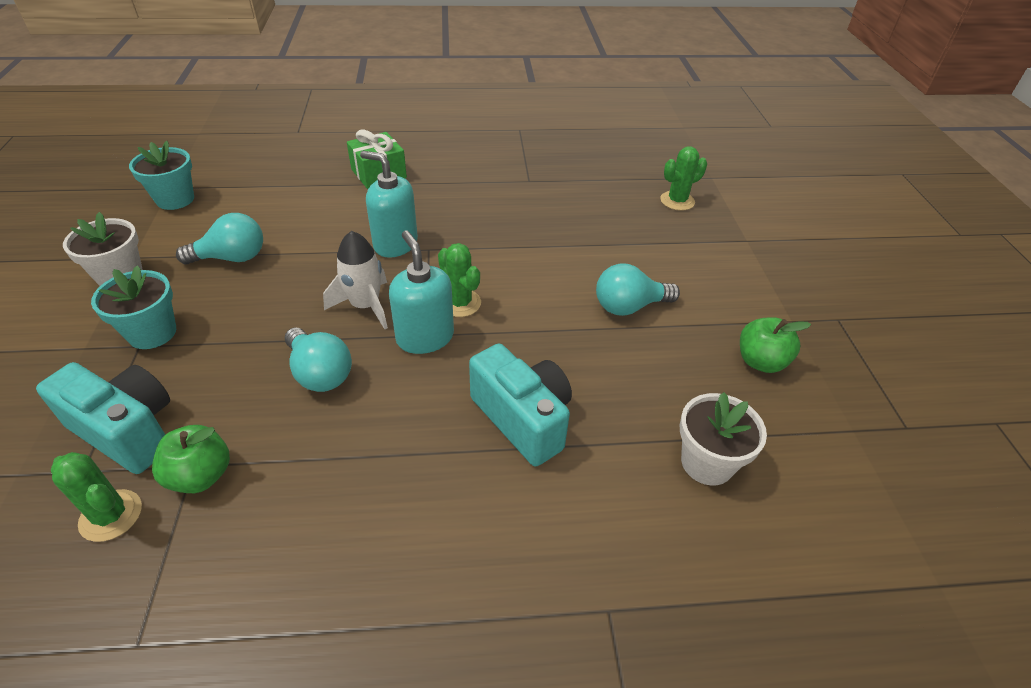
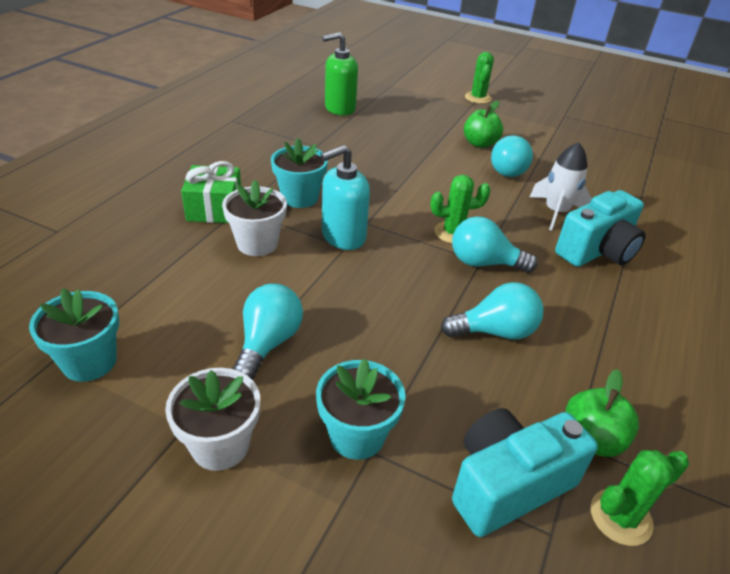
camera: 60 degrees left, 5 degrees down
white rocket [323,231,388,329] -> white rocket moved to [530,142,592,231]
turquoise soap dispenser [389,231,454,354] -> turquoise light bulb [452,216,538,273]
turquoise camera [469,344,572,466] -> turquoise camera turned 150 degrees clockwise [555,190,646,267]
green cactus [660,146,707,211] -> green cactus moved to [465,52,494,104]
white flower pot [680,392,767,486] -> white flower pot moved to [222,180,287,256]
green apple [740,317,811,373] -> green apple moved to [464,100,503,148]
none -> turquoise flower pot [271,138,328,208]
none -> green soap dispenser [322,32,358,115]

